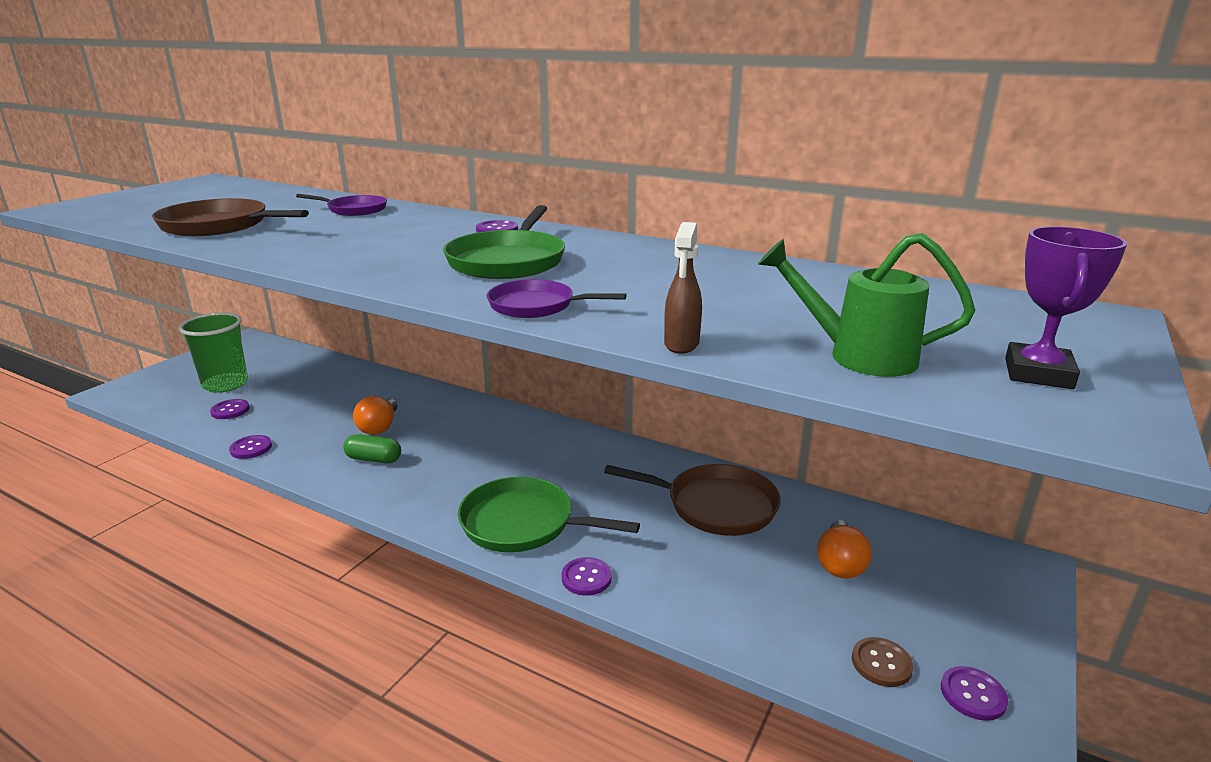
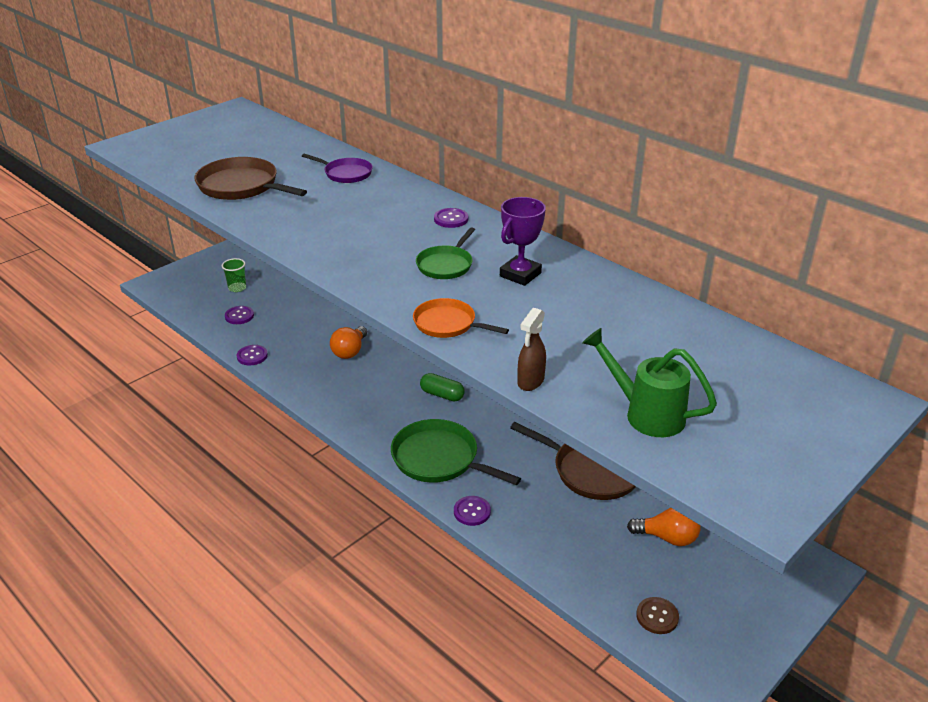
camera: 15 degrees right, 10 degrees up
green cup [179,312,248,393] -> green cup [222,258,246,292], size x0.51
green capsule [343,434,401,463] -> green capsule moved to [420,373,465,402]
green pan [443,205,565,279] -> green pan [416,227,475,279], size x0.61
purple pan [487,279,626,318] -> orange pan [413,298,509,338]
orange light bulb [817,520,872,579] -> orange light bulb turned 105 degrees counterclockwise [627,507,701,546]
purple button [941,666,1008,721] -> none
purple trophy [1005,226,1127,389] -> purple trophy moved to [500,197,546,286]

